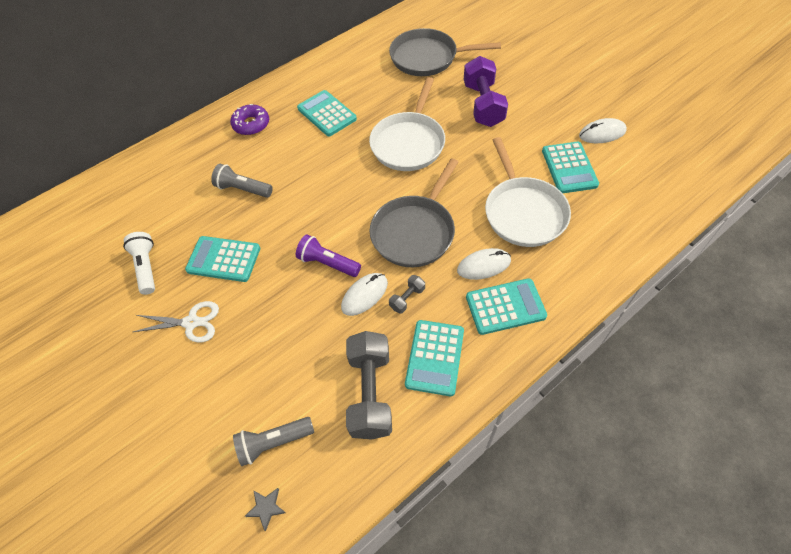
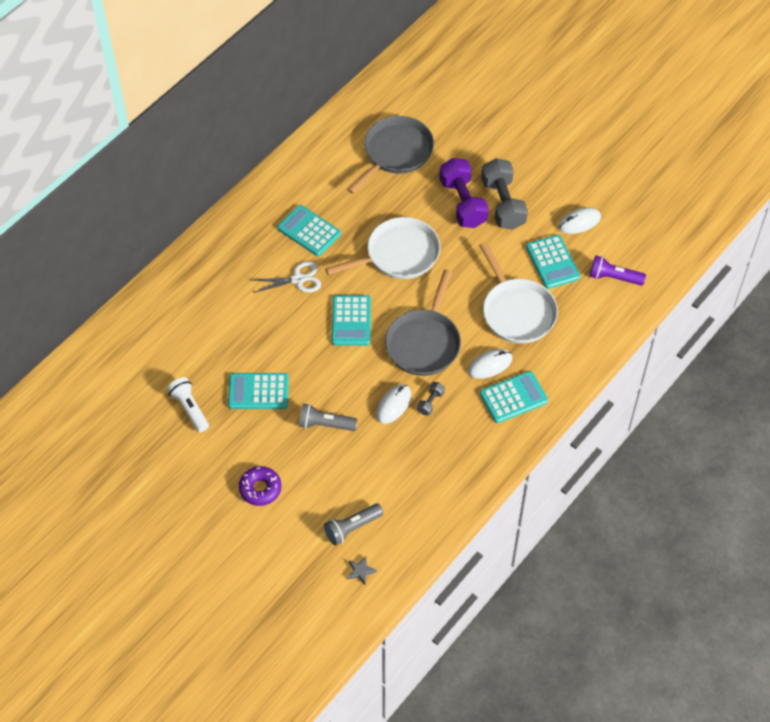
camera: 15 degrees left, 0 degrees up
white scissors [133,301,219,343] -> white scissors moved to [252,262,321,293]
grey flashlight [211,164,273,198] -> grey flashlight moved to [299,404,358,431]
purple donut [230,104,269,135] -> purple donut moved to [239,466,281,506]
purple flashlight [296,234,361,277] -> purple flashlight moved to [590,256,646,286]
grey dumbbell [346,331,392,440] -> grey dumbbell moved to [481,158,528,230]
white pan [369,77,445,171] -> white pan turned 120 degrees counterclockwise [325,217,440,279]
grey pan [389,28,501,76] -> grey pan turned 135 degrees clockwise [347,116,434,194]
turquoise calculator [405,320,464,396] -> turquoise calculator moved to [332,295,371,346]

